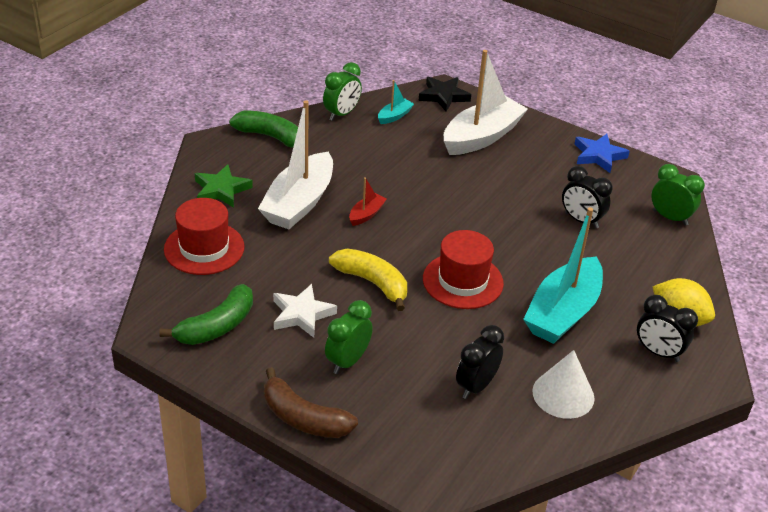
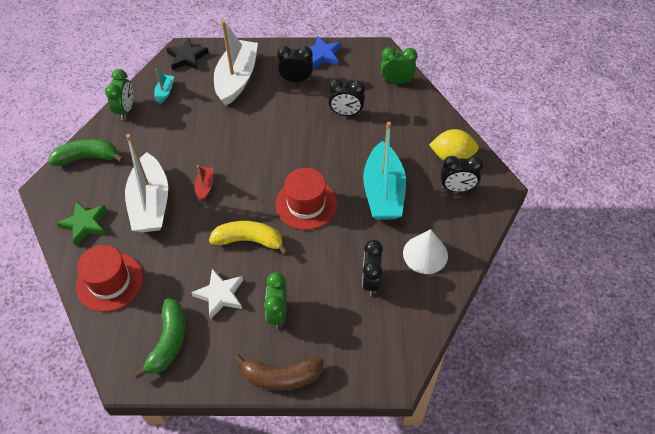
camera: 30 degrees left, 15 degrees up
none -> black clock [277,46,313,82]

